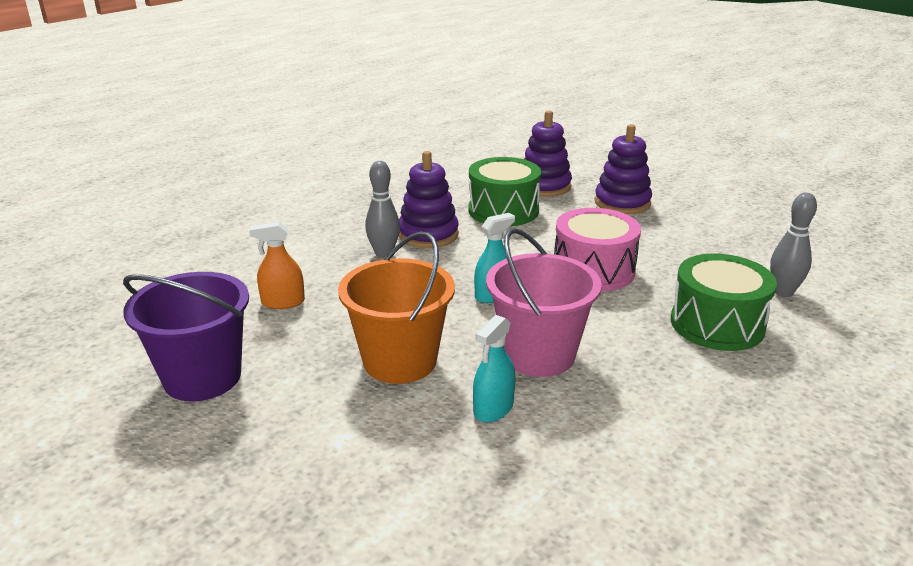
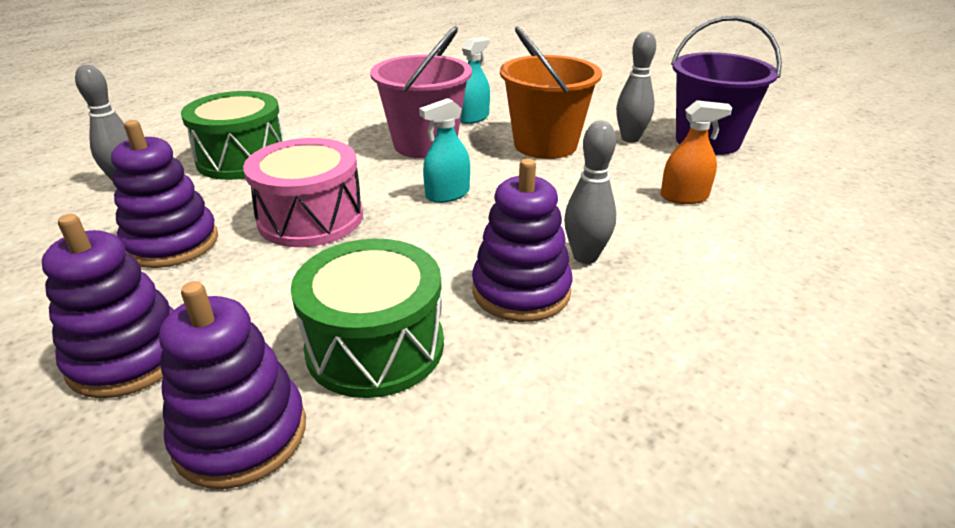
camera: 175 degrees left, 5 degrees up
none -> purple stacking toy [111,120,218,268]
none -> grey bowling pin [616,31,656,143]

